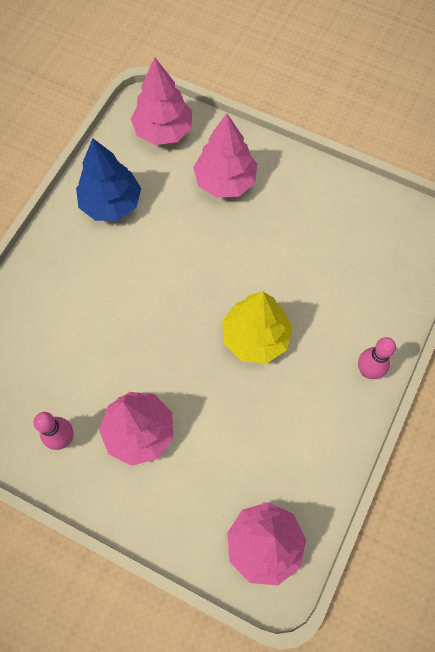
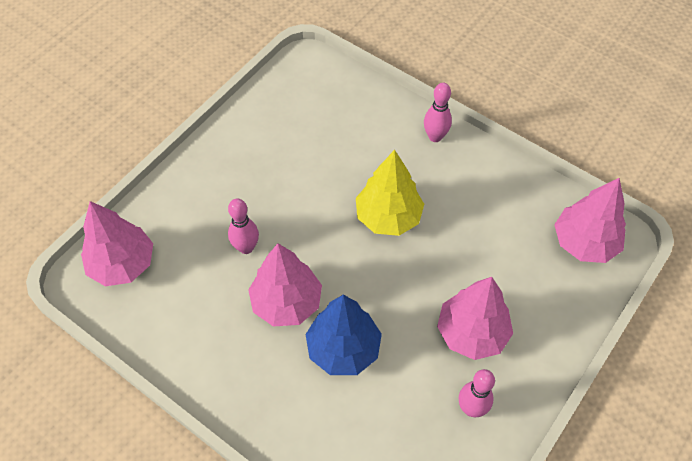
camera: 80 degrees left, 10 degrees down
blue tree [76,138,141,221] -> blue tree moved to [306,295,382,375]
pink tree [193,113,257,198] -> pink tree moved to [248,243,322,327]
none -> pink bowling pin [228,199,259,254]

